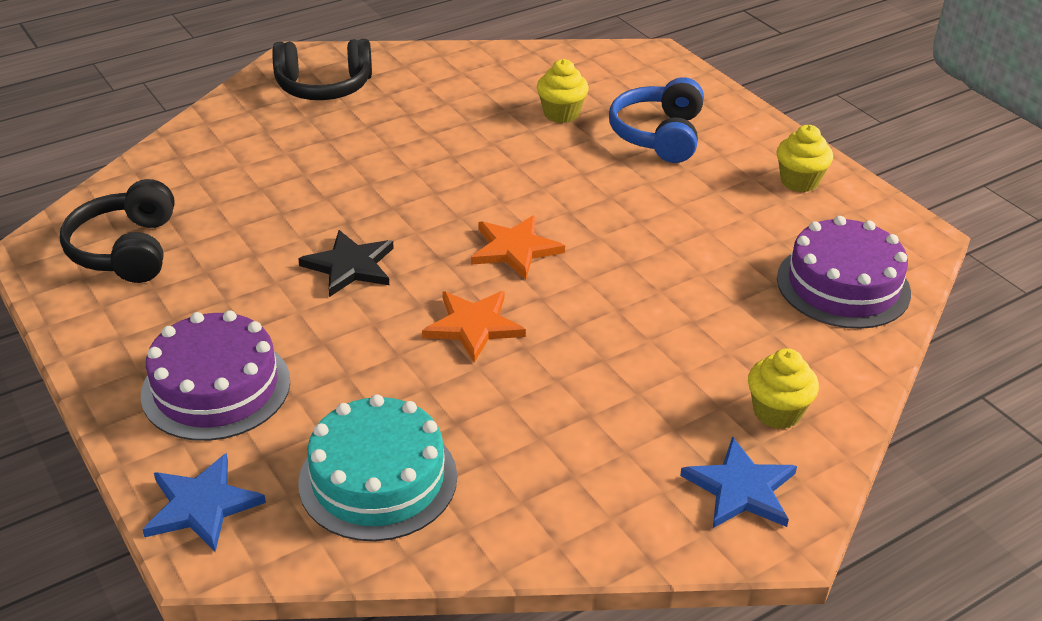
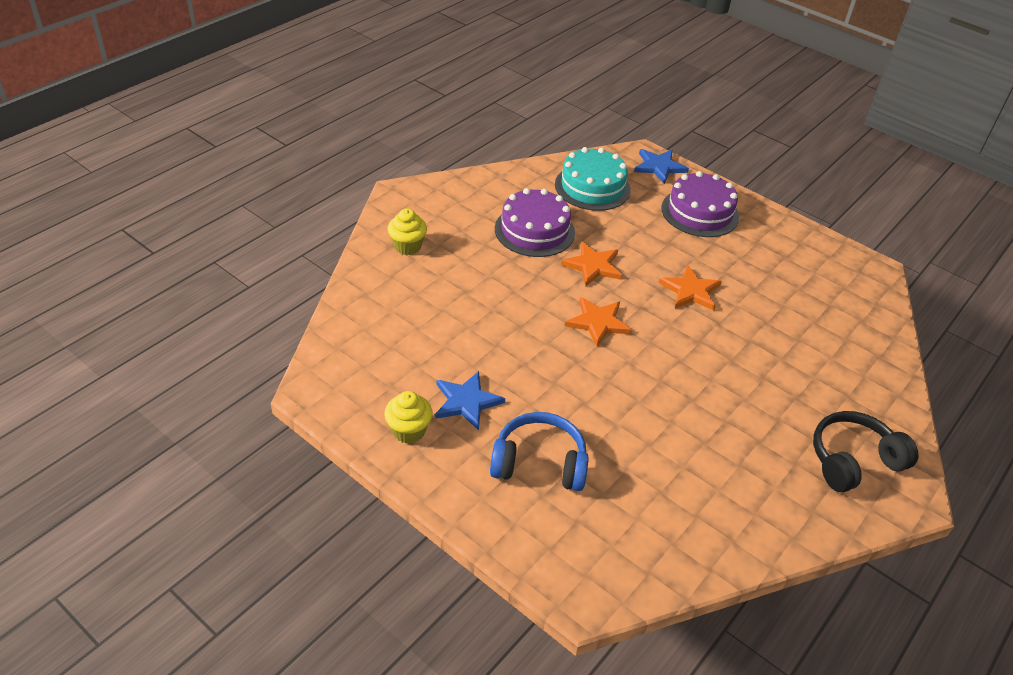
camera: 160 degrees right, 5 degrees up
black headphones [60,179,175,283] -> none
black star [298,230,394,297] -> orange star [658,265,722,310]
yellow cupcake [537,59,589,123] -> none
blue headphones [609,77,704,163] -> blue headphones turned 75 degrees counterclockwise [490,412,589,491]
blue star [680,437,797,528] -> blue star moved to [435,371,505,431]
purple cake [777,216,911,329] -> purple cake moved to [495,188,575,257]

